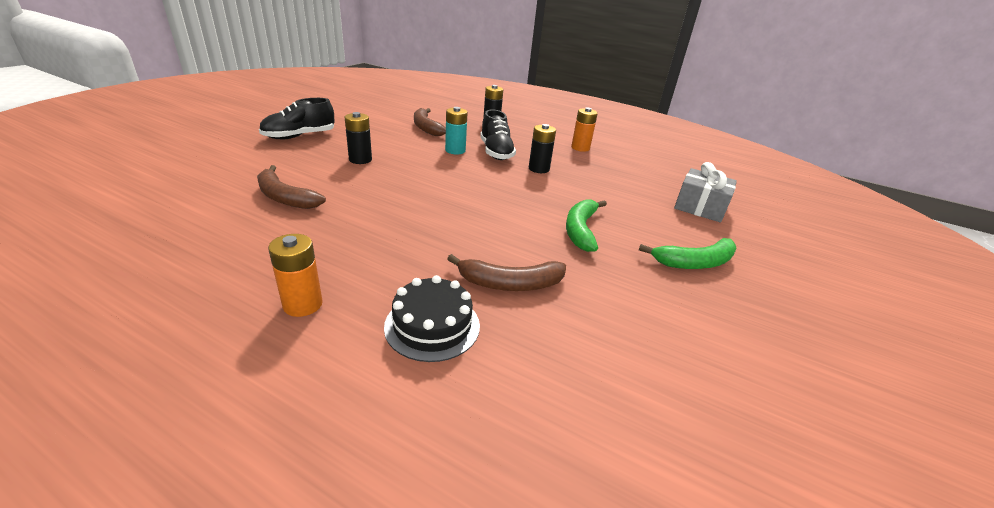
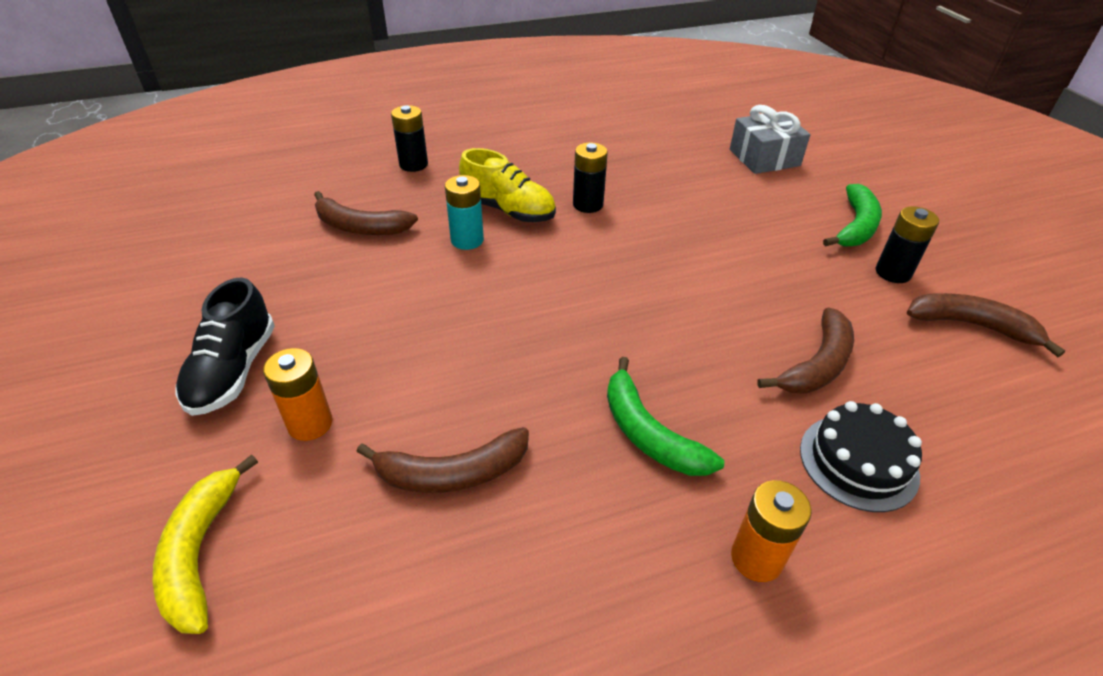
camera: 45 degrees left, 10 degrees up
black battery [345,112,372,164] -> black battery moved to [876,206,939,283]
black shoe [480,109,516,160] -> yellow shoe [459,148,556,222]
green banana [566,199,607,252] -> green banana moved to [607,357,724,476]
orange battery [571,108,598,152] -> orange battery moved to [263,348,333,441]
none -> yellow banana [152,454,258,634]
none -> brown banana [906,293,1065,357]

